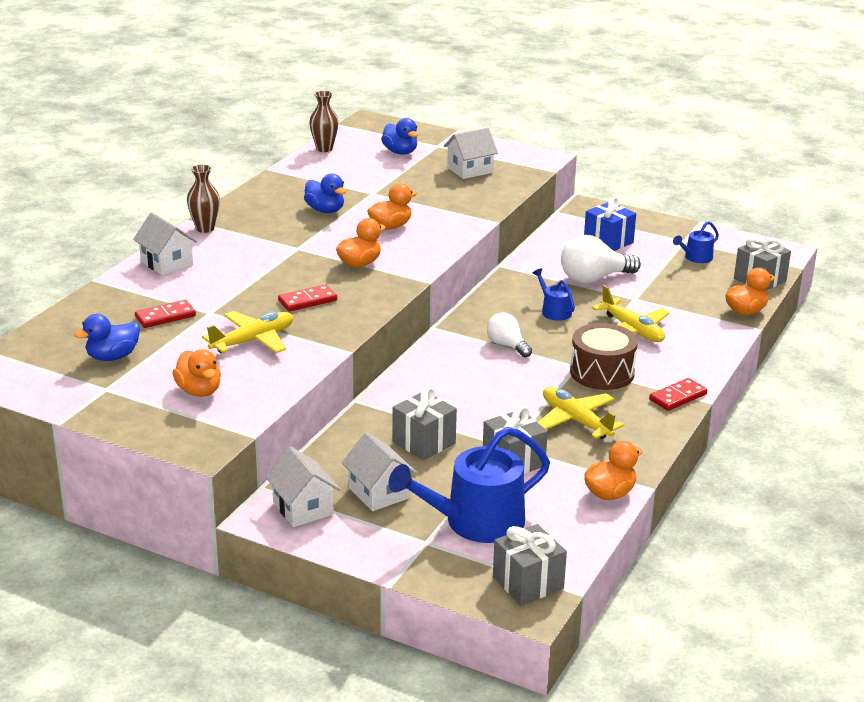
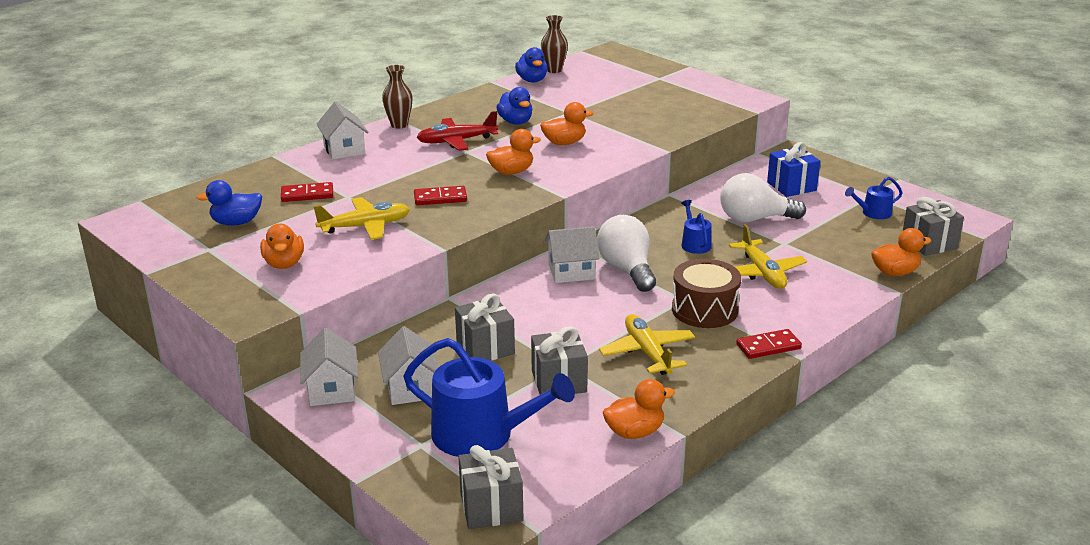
camera: 20 degrees right, 0 degrees up
blue duck [381,118,418,155] -> blue duck moved to [515,47,548,82]
blue watering can [389,427,550,543] -> blue watering can turned 150 degrees counterclockwise [403,338,575,457]
white house [444,127,498,179] -> white house moved to [545,226,600,283]
white light bulb [487,312,532,357] -> white light bulb [597,215,656,292], size x1.62
none -> red plane [417,111,498,151]

